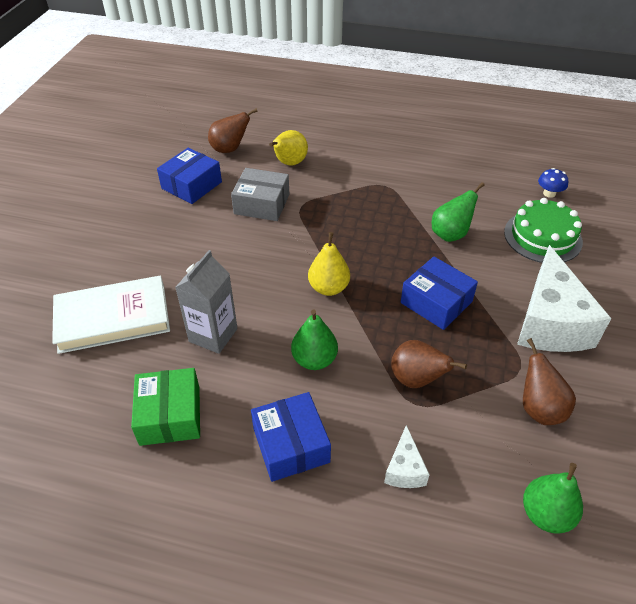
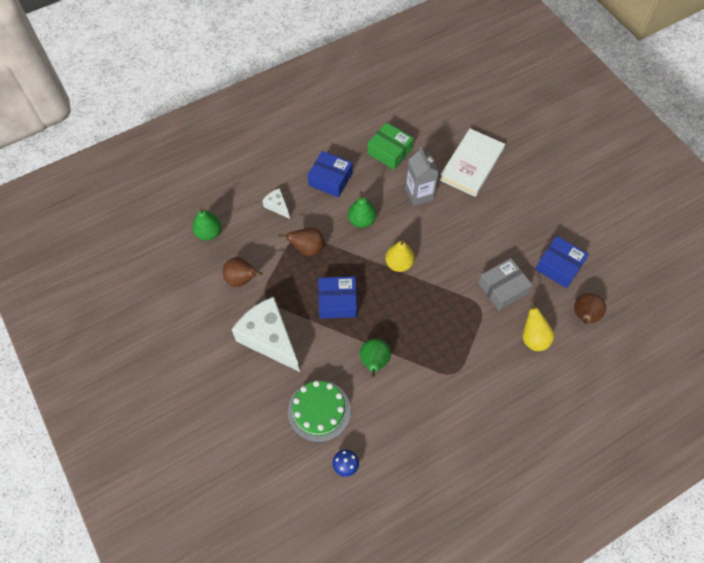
camera: 135 degrees right, 15 degrees up
blue box [157,148,222,204] -> blue box turned 45 degrees counterclockwise [535,236,589,288]

